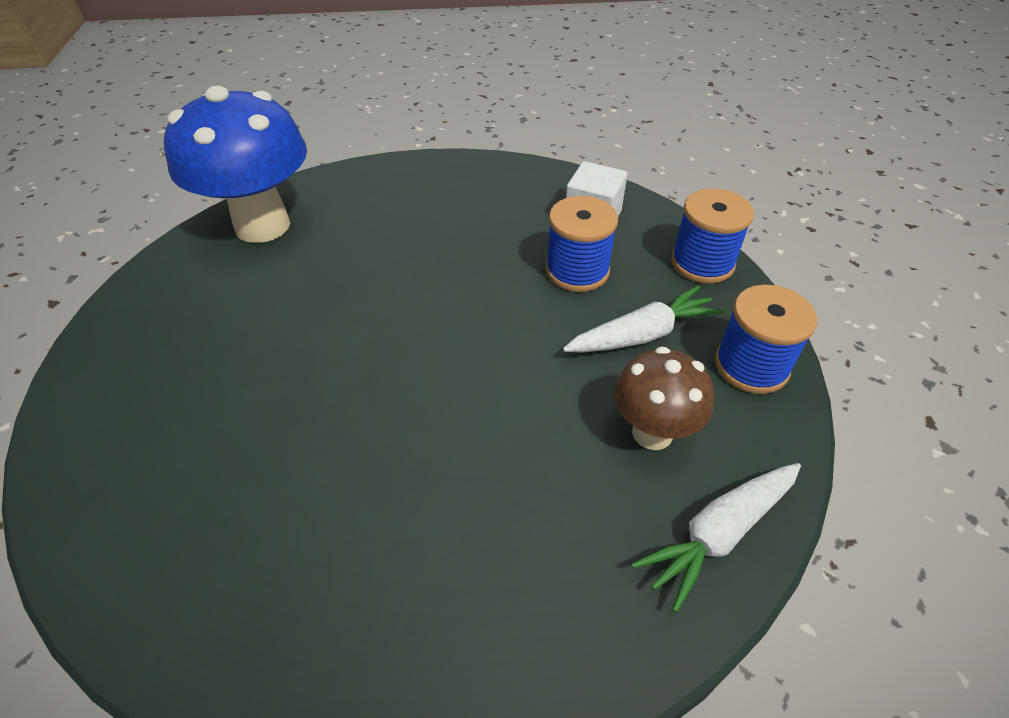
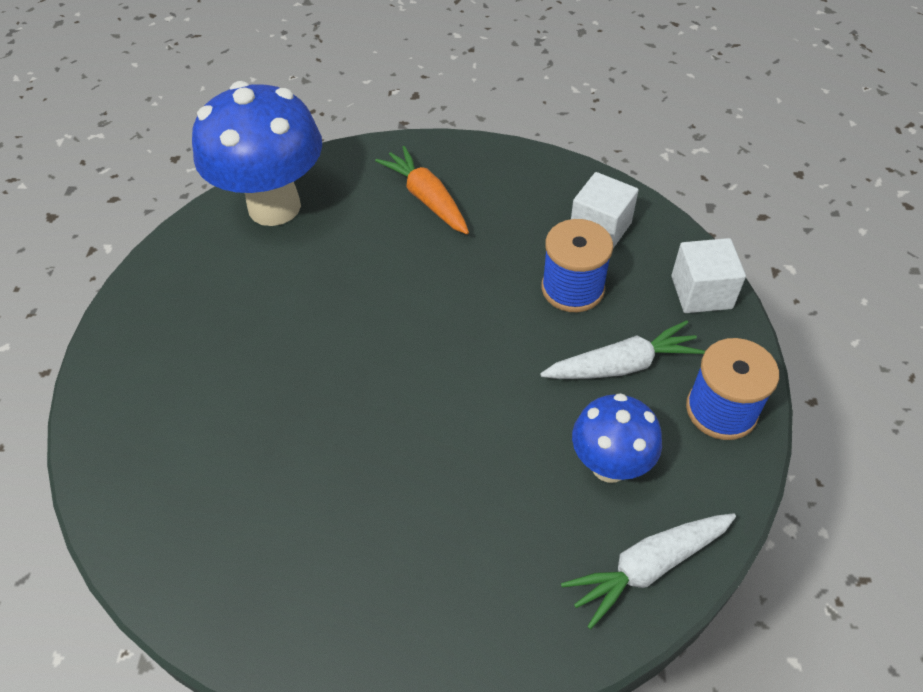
camera: 10 degrees right, 5 degrees up
brown mushroom [614,346,714,450] -> blue mushroom [572,393,662,483]
blue spool [671,188,754,284] -> white cube [671,238,746,313]
none -> orange carrot [375,146,469,234]

